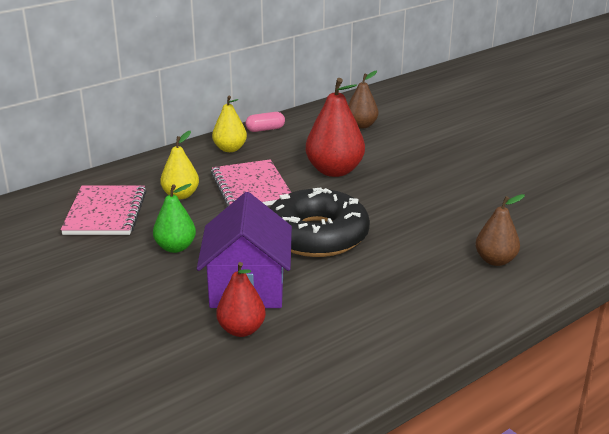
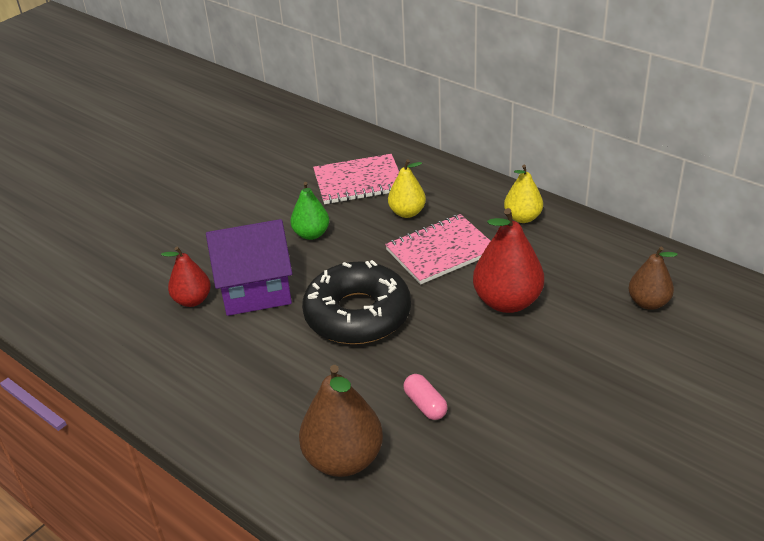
camera: 80 degrees right, 10 degrees up
pink capsule [245,112,285,132] -> pink capsule moved to [403,374,448,420]
brown pear [476,194,525,266] -> brown pear [299,365,383,477], size x1.63

